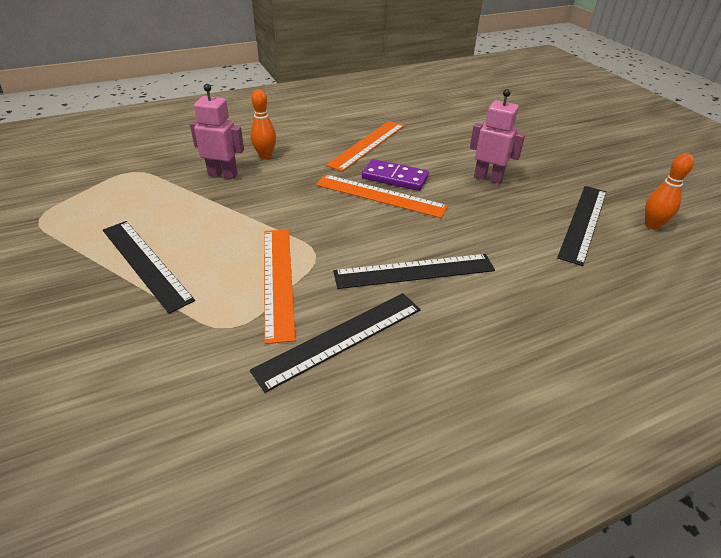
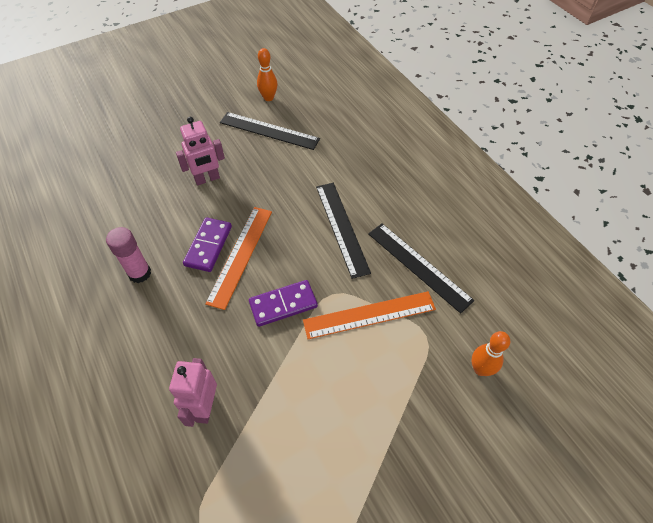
camera: 95 degrees left, 15 degrees up
black ruler [103,221,195,314] -> none
orange bowling pin [250,89,276,159] -> orange bowling pin moved to [471,331,510,376]
orange ruler [326,121,404,172] -> pink glue stick [106,227,151,283]
pink robot [470,89,525,184] -> pink robot turned 135 degrees counterclockwise [176,117,225,186]
none -> purple domino [249,280,318,327]

